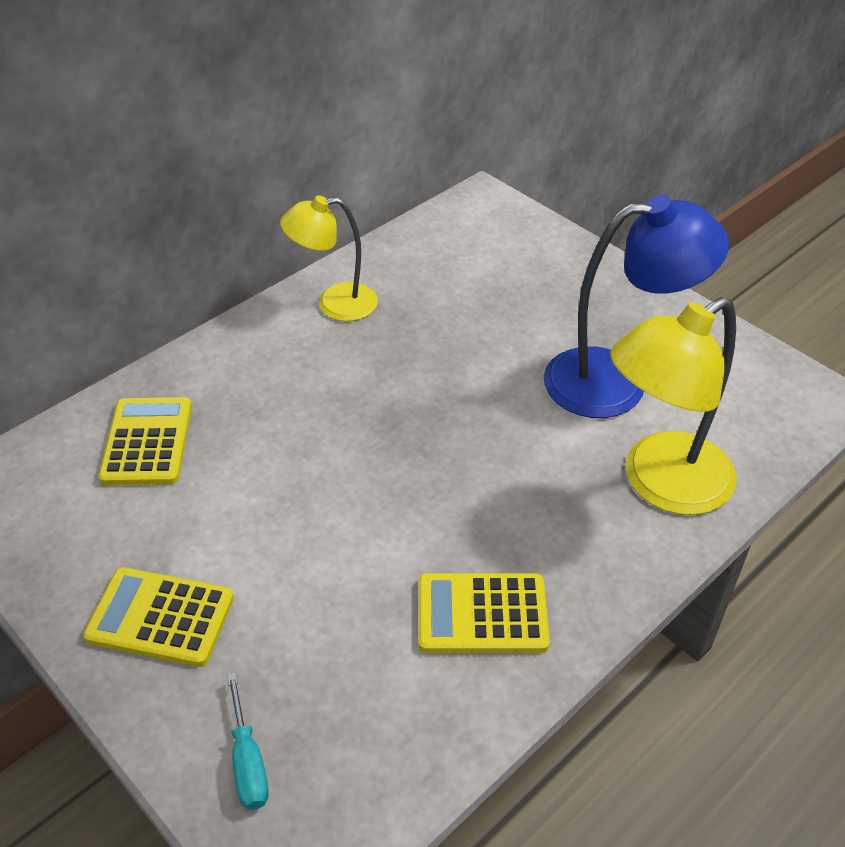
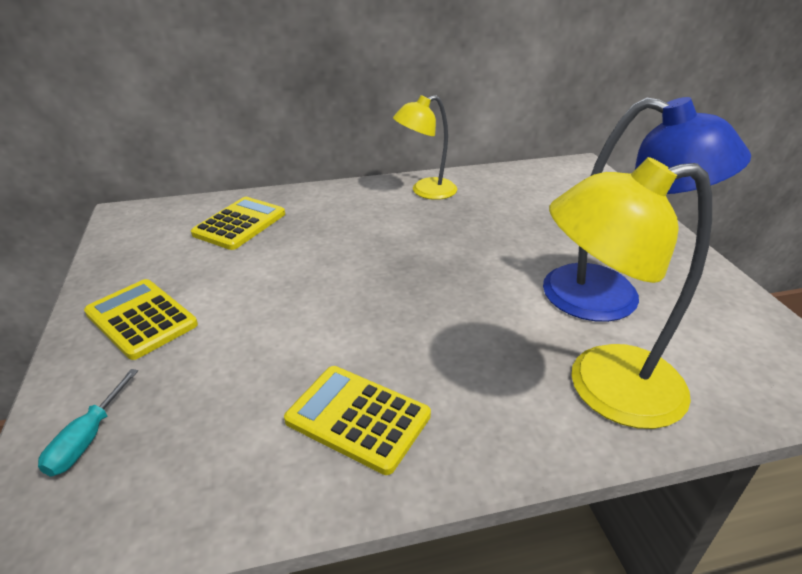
camera: 30 degrees right, 10 degrees down
yellow lamp [280,196,378,321] -> yellow lamp turned 45 degrees counterclockwise [393,95,457,200]

